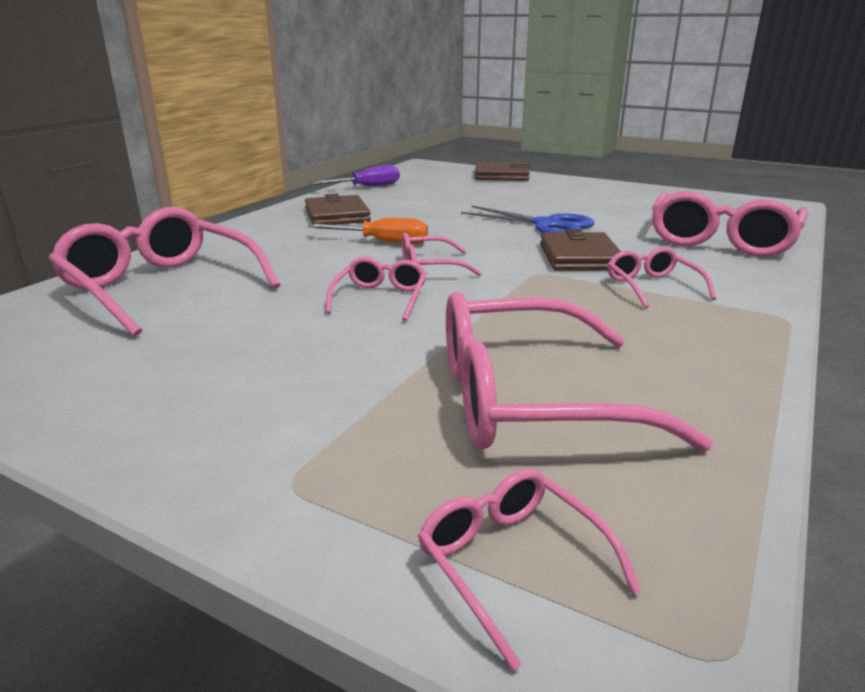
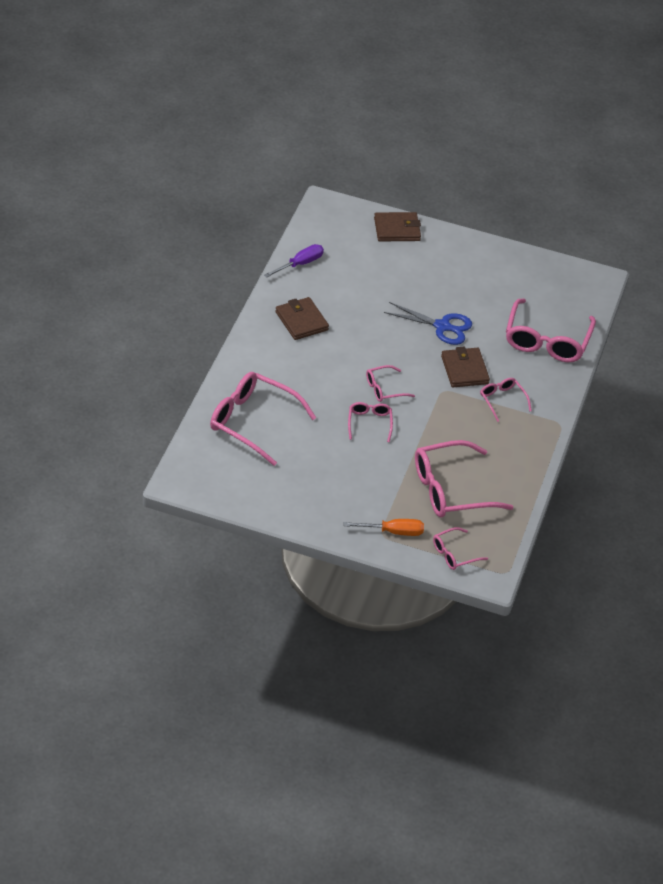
camera: 15 degrees left, 20 degrees up
orange screwdriver [307,218,428,244] -> orange screwdriver moved to [344,519,424,536]
pink glasses [418,469,642,671] -> pink glasses turned 75 degrees counterclockwise [433,527,488,570]

